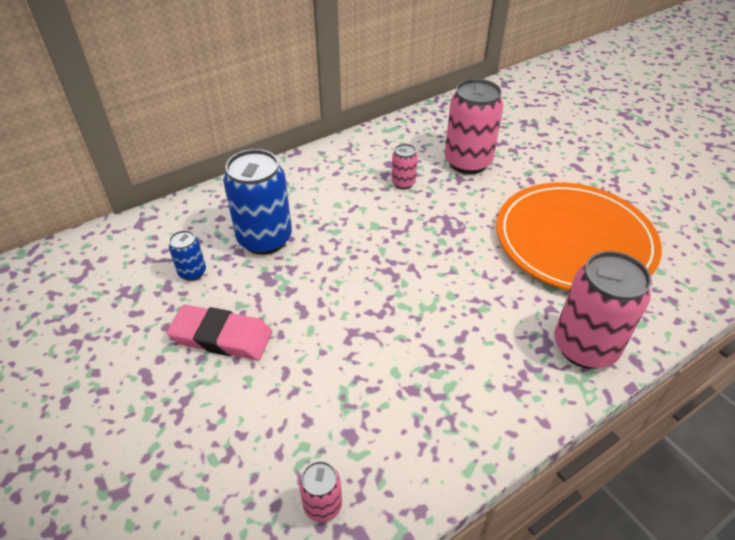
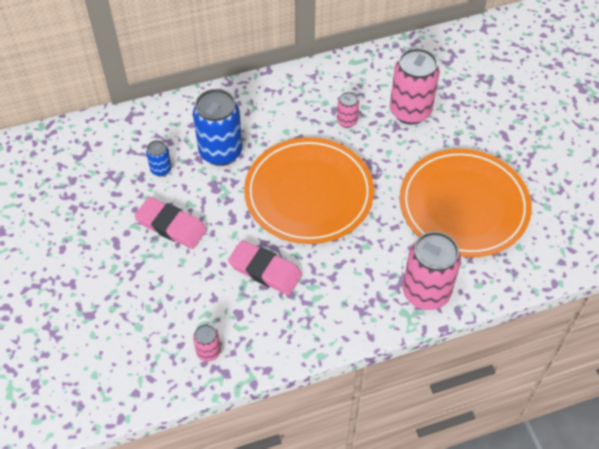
camera: 15 degrees right, 10 degrees up
none -> pink eraser [228,240,303,295]
none -> orange plate [244,137,374,244]

